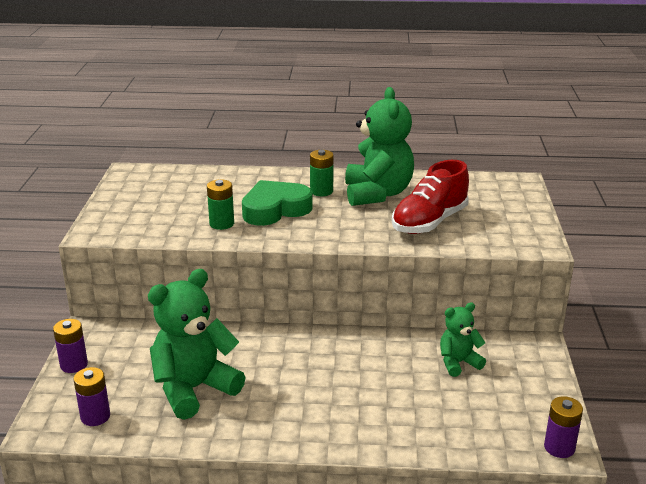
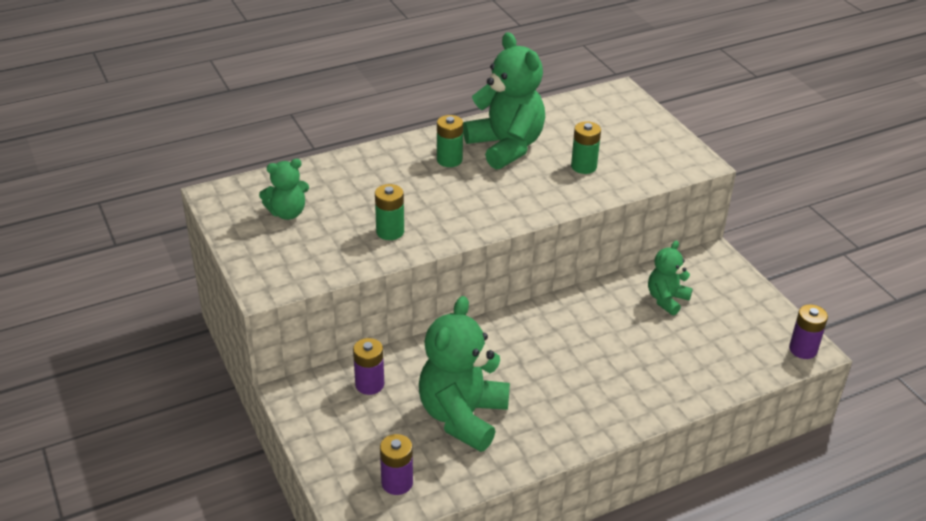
camera: 30 degrees left, 10 degrees up
purple battery [53,319,88,373] -> purple battery moved to [353,338,384,395]
green heart [242,180,313,226] -> none
red shoe [392,160,469,234] -> green battery [571,121,601,174]
none -> green teddy bear [259,159,309,220]

